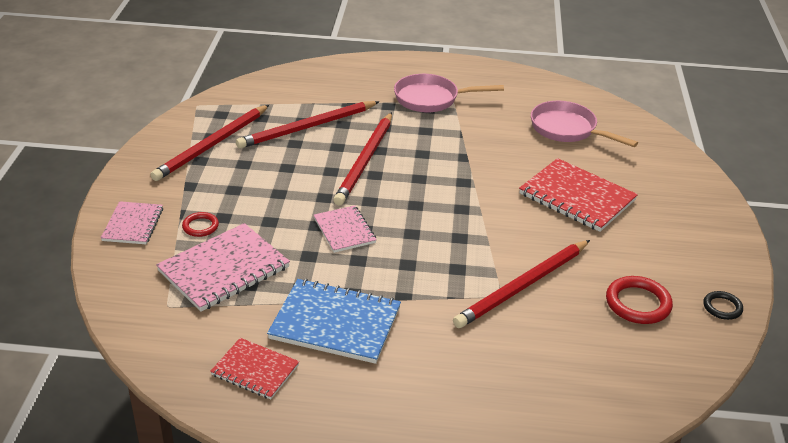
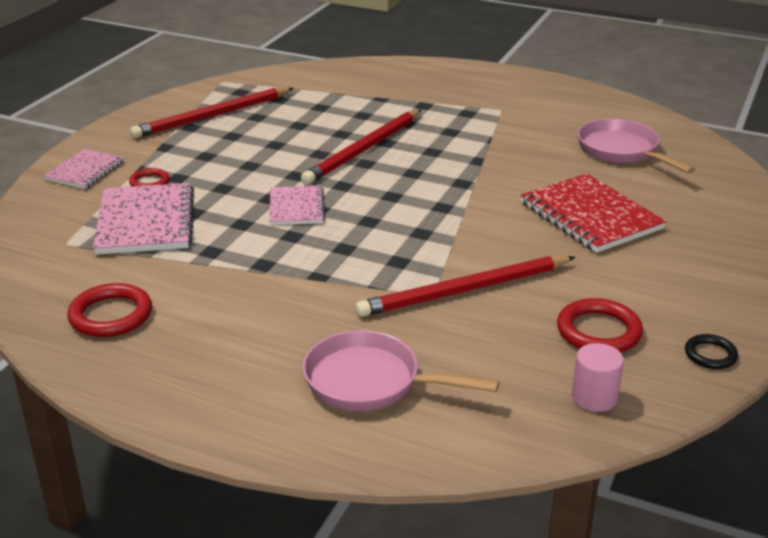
camera: 20 degrees right, 5 degrees down
pink notebook [156,223,290,312] -> pink notebook turned 75 degrees counterclockwise [93,183,194,255]
red notebook [210,338,299,399] -> red ring [67,283,152,337]
red pencil [236,101,380,149] -> none
blue notebook [267,279,401,364] -> none
pink pan [394,74,504,112] -> pink pan moved to [303,330,499,411]
none -> pink cylinder [572,343,624,412]

